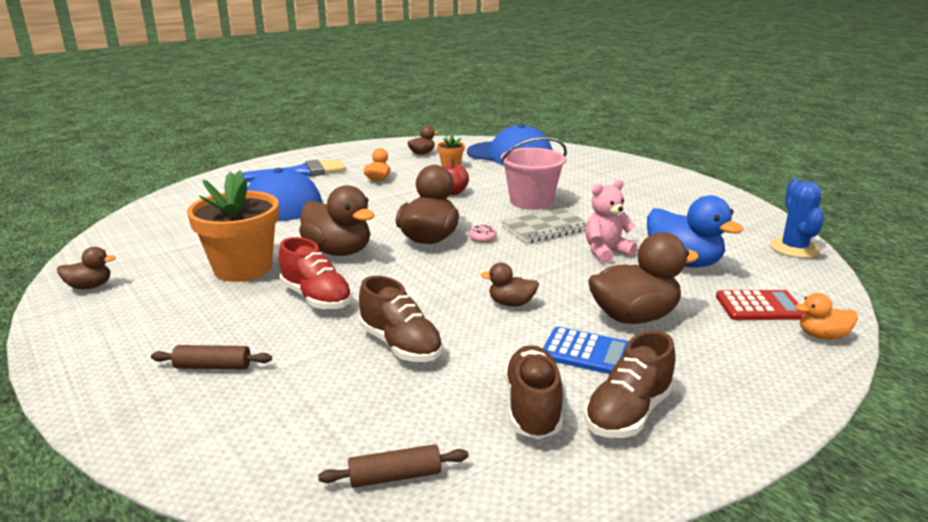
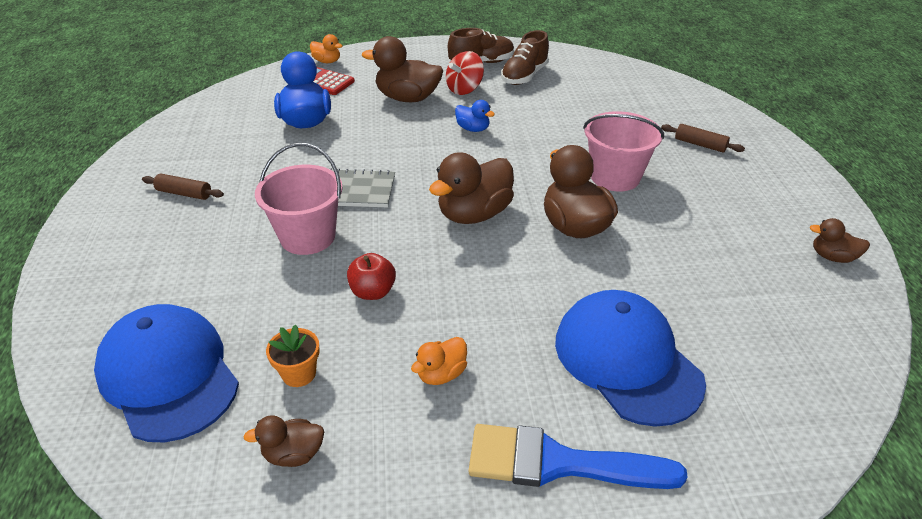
camera: 150 degrees left, 15 degrees up
orange flower pot [187,170,279,282] -> none
red shoe [279,237,353,310] -> pink bucket [583,111,664,192]
brown rolling pin [318,444,469,488] -> brown rolling pin moved to [142,173,224,200]
brown shoe [359,276,443,362] -> none
pink donut [469,225,497,242] -> none
brown duck [481,263,539,307] -> blue duck [455,100,495,132]
blue calculator [543,327,629,374] -> red spinning top [446,51,484,95]
pink teddy bear [585,179,638,263] -> none
blue cactus [770,179,824,258] -> none

